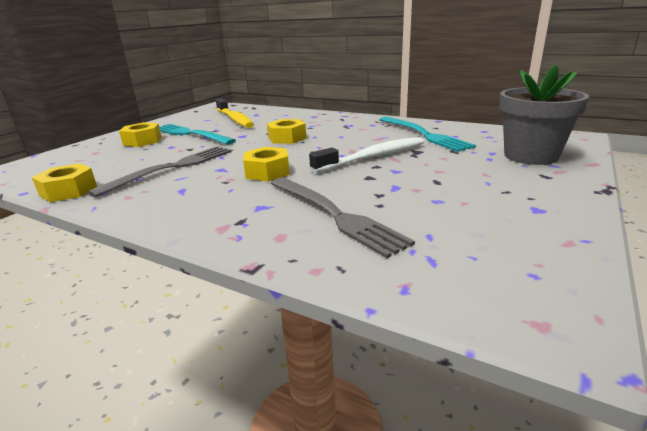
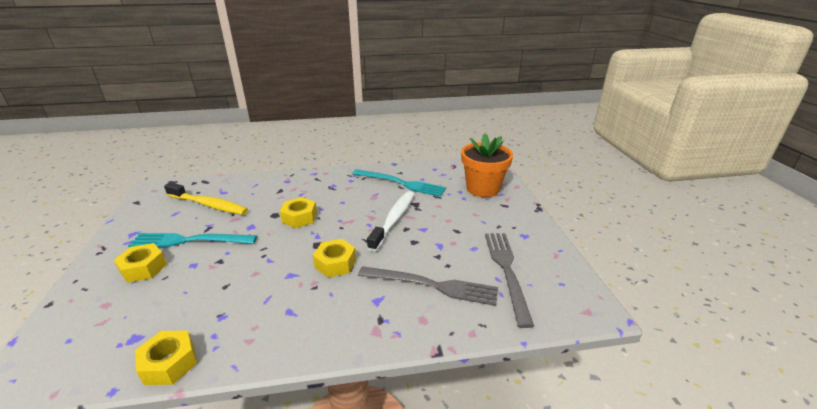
camera: 40 degrees left, 5 degrees up
grey fork [88,146,232,197] -> grey fork moved to [485,233,534,328]
grey flower pot [499,65,589,165] -> orange flower pot [461,133,513,197]

